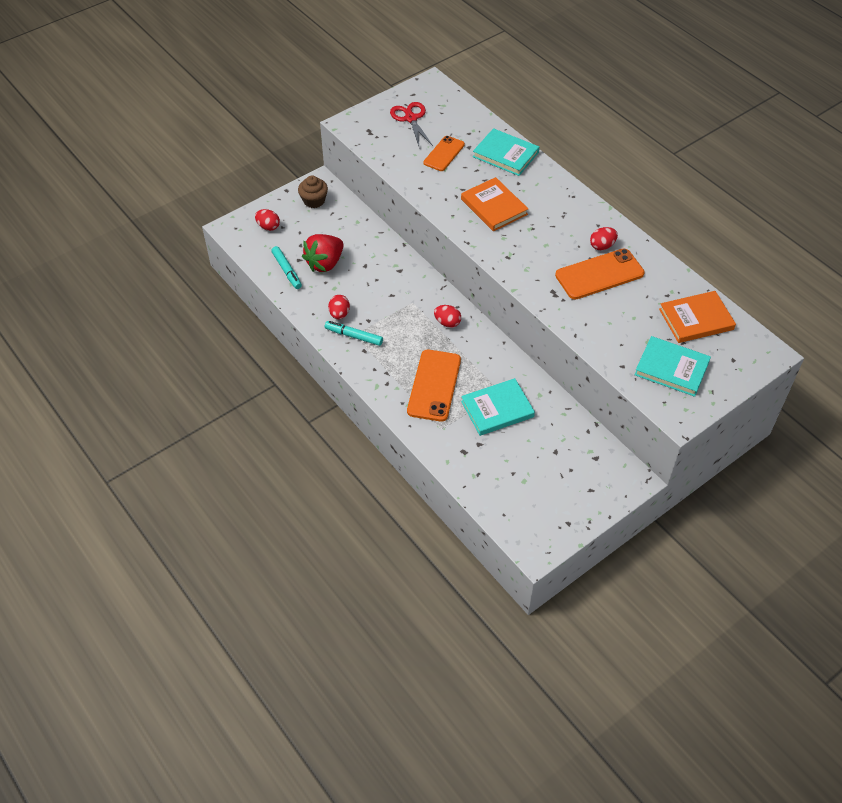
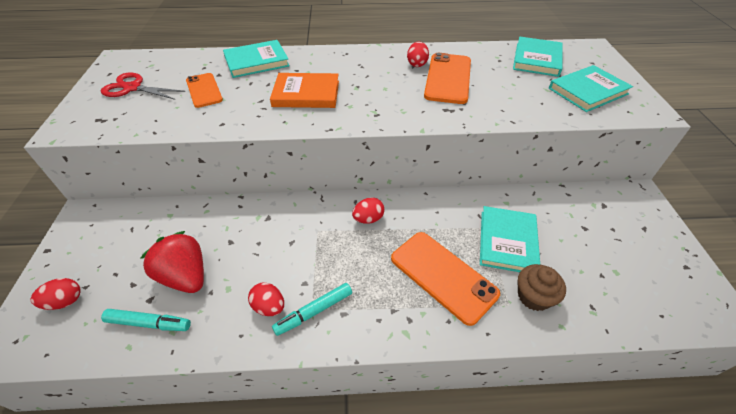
camera: 55 degrees left, 5 degrees down
brown cupcake [298,175,328,208] -> brown cupcake moved to [518,264,566,311]
red strawberry [302,234,344,272] -> red strawberry turned 150 degrees clockwise [140,231,204,293]
orange book [659,291,736,343] -> turquoise book [513,37,563,77]

